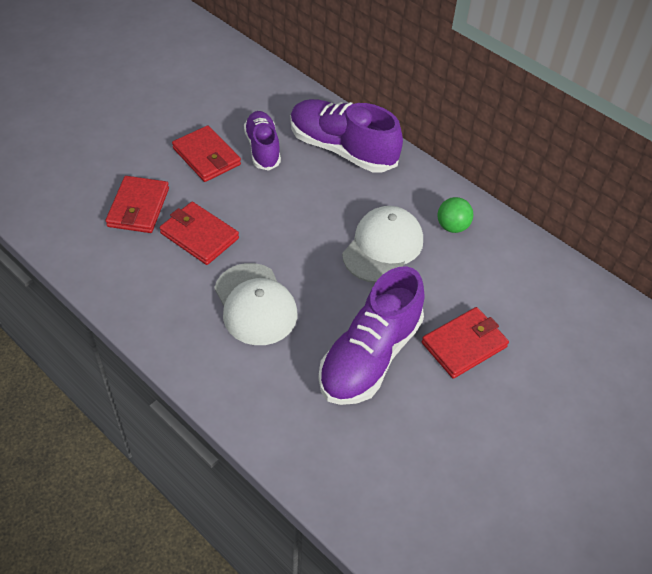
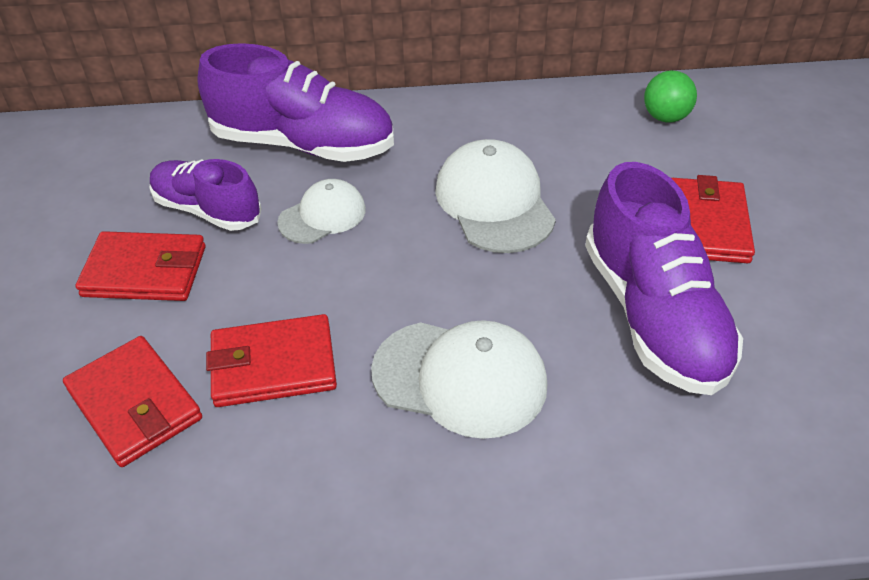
camera: 45 degrees left, 5 degrees down
purple shoe [291,99,403,172] -> purple shoe turned 150 degrees counterclockwise [197,43,394,162]
green ball [437,197,473,233] -> green ball moved to [644,70,697,123]
none -> white cap [277,179,366,244]

